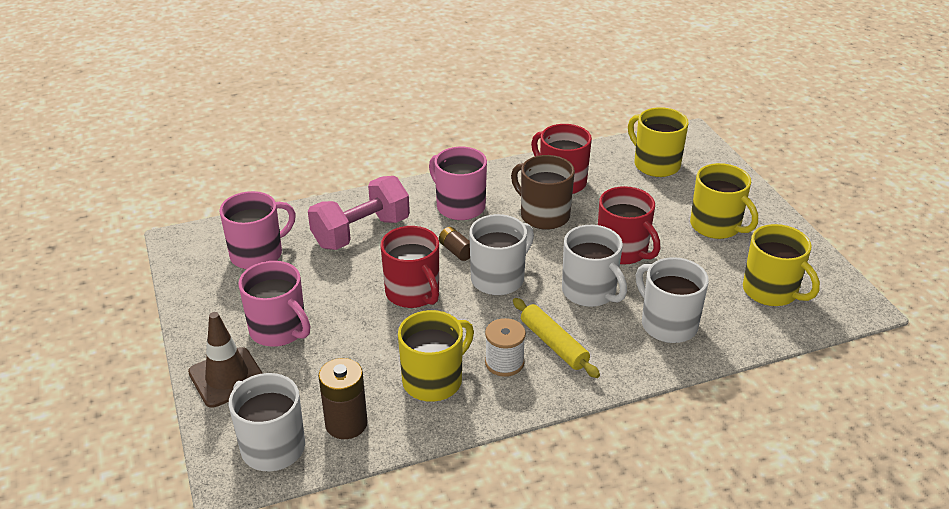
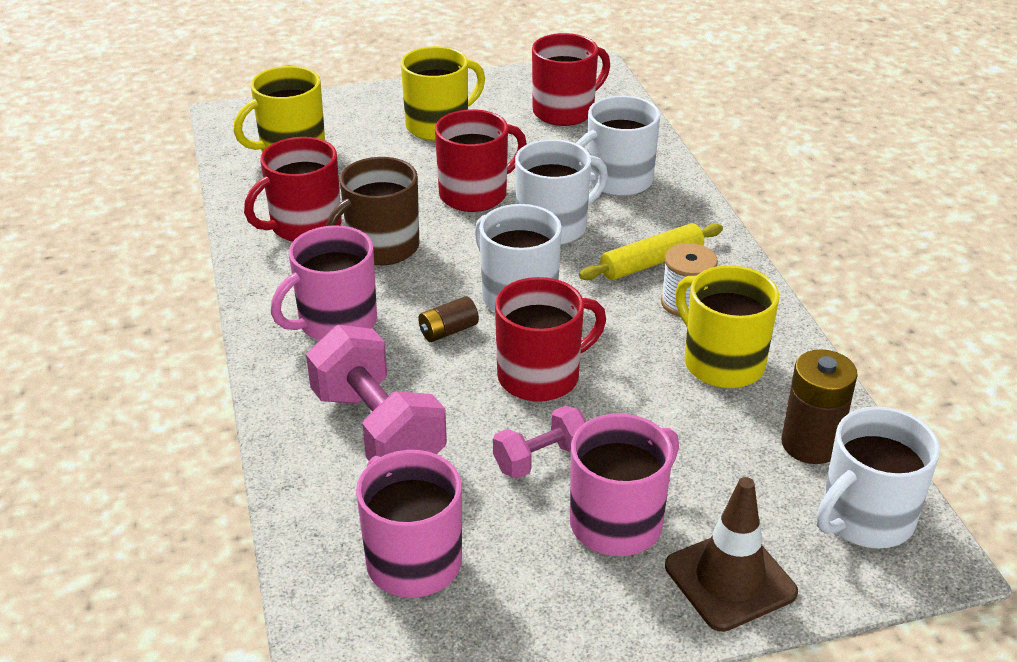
camera: 85 degrees left, 0 degrees up
yellow mug [743,224,820,306] -> red mug [532,33,610,126]
none -> pink dumbbell [493,406,586,479]

